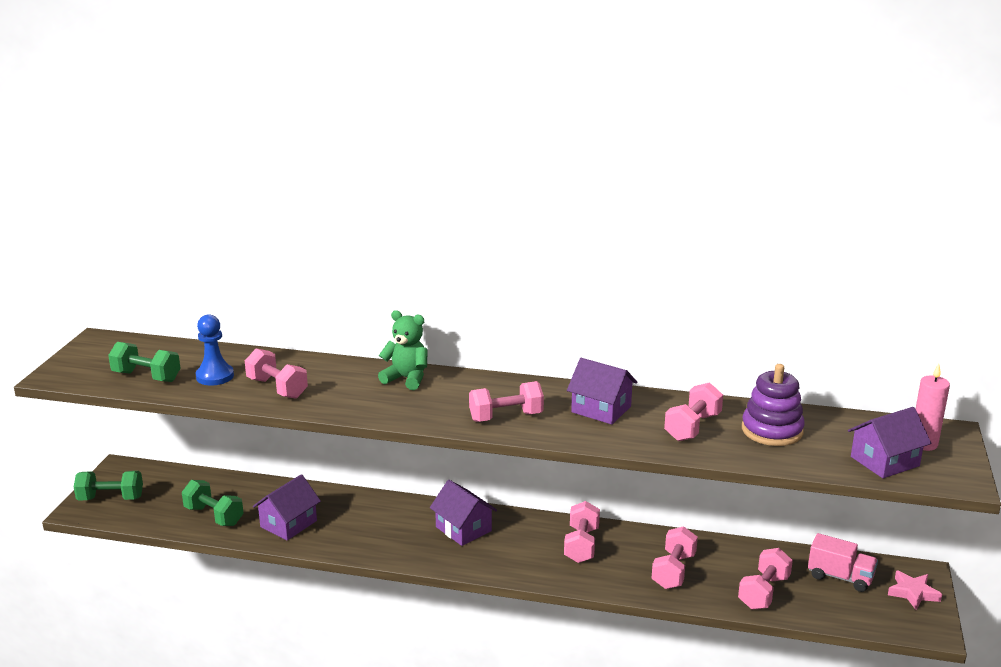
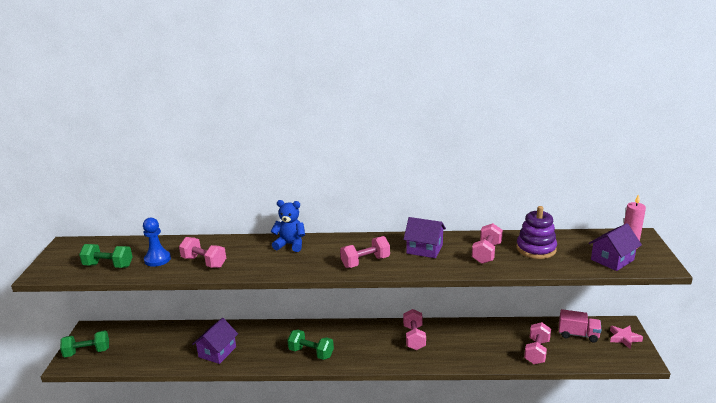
camera: 10 degrees left, 0 degrees up
green dumbbell [182,480,244,526] -> green dumbbell moved to [287,330,334,360]
green teddy bear [378,310,428,390] -> blue teddy bear [271,200,305,252]
purple house [430,480,497,546] -> none
pink dumbbell [652,526,698,589] -> none

